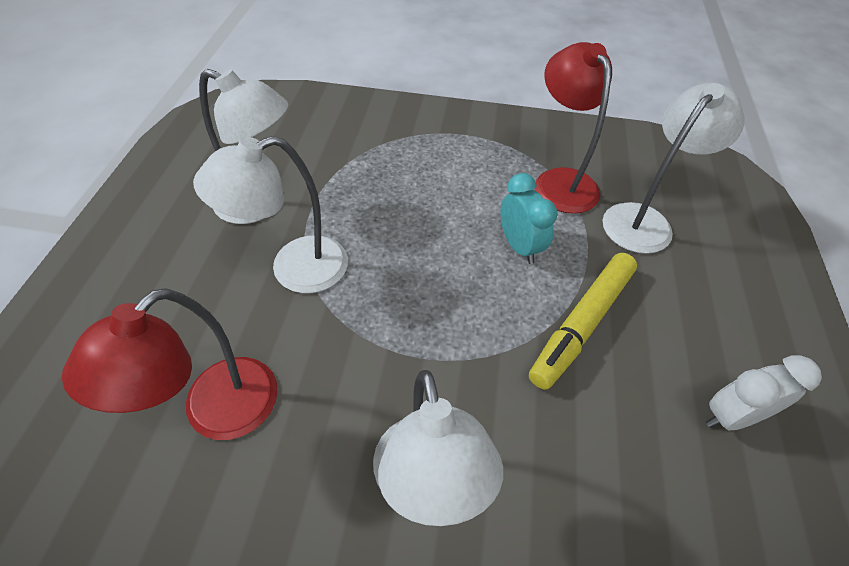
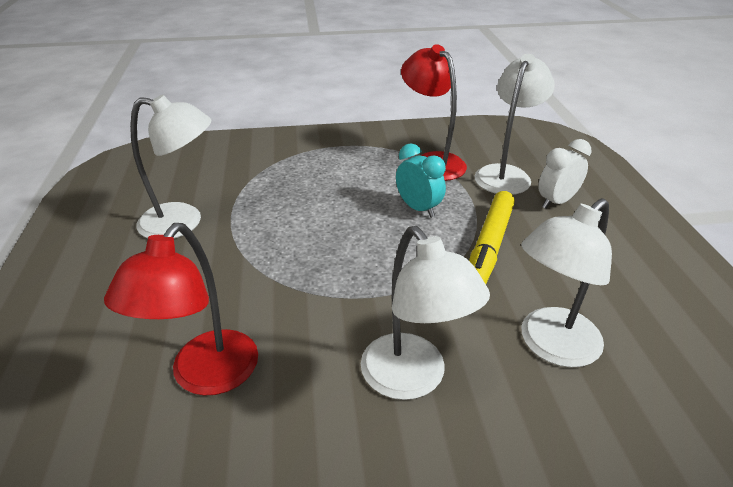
camera: 15 degrees left, 15 degrees down
white lamp [193,136,348,293] -> white lamp moved to [521,198,612,368]
white clock [706,355,822,430] -> white clock moved to [538,139,591,209]

